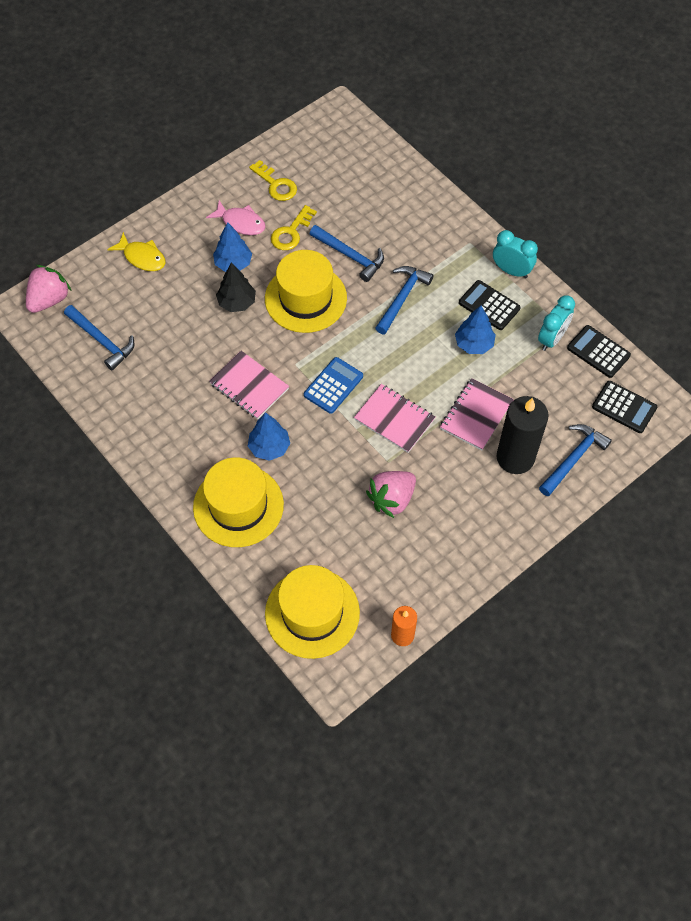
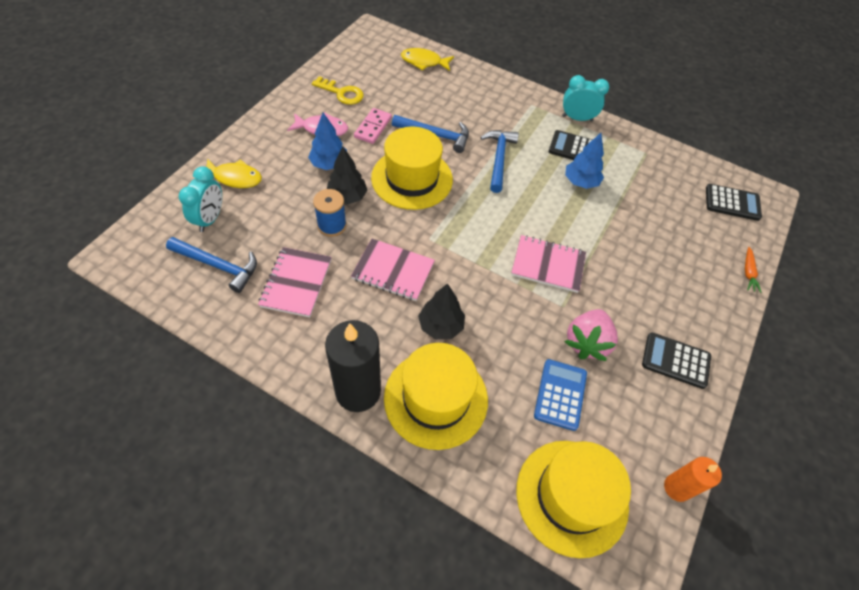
camera: 25 degrees left, 5 degrees down
pink strawberry [26,265,71,313] -> none
blue tree [248,412,290,461] -> black tree [418,283,465,339]
yellow key [271,205,317,250] -> pink domino [354,108,392,144]
blue calculator [304,357,363,414] -> blue calculator moved to [534,359,587,431]
pink notebook [440,378,514,451] -> pink notebook moved to [258,247,332,317]
black candle [497,396,549,474] -> black candle moved to [325,320,381,412]
turquoise clock [538,295,575,351] -> turquoise clock moved to [179,166,222,232]
blue hammer [539,424,612,496] -> none
black calculator [567,325,631,378] -> black calculator moved to [642,333,711,389]
none -> blue spool [313,189,347,237]
none -> yellow fish [401,48,454,71]
none -> orange carrot [745,247,762,293]

